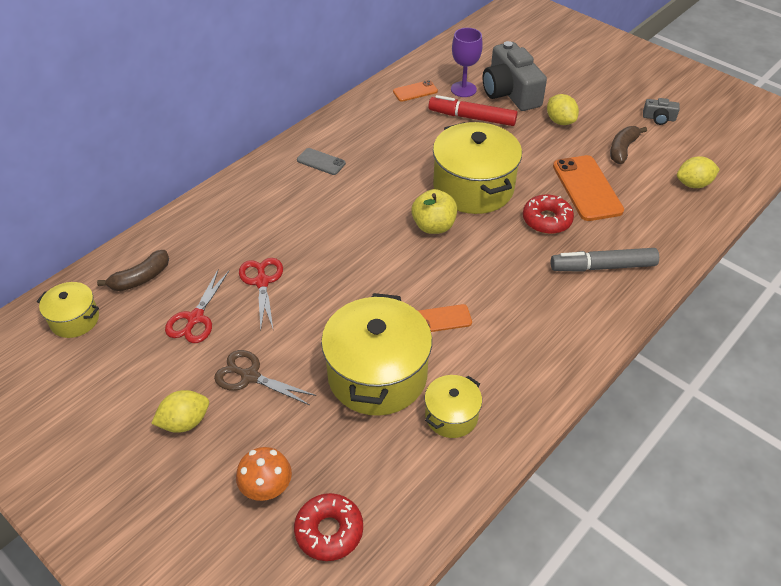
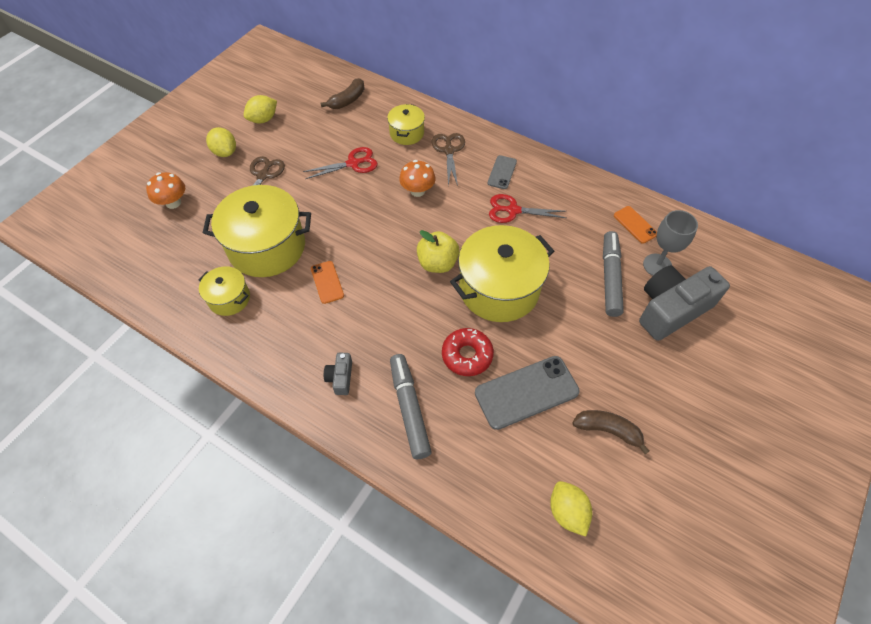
camera: 80 degrees right, 10 degrees up
yellow pot [37,282,99,338] -> yellow pot moved to [387,104,425,145]
brown banana [97,250,169,291] -> brown banana turned 90 degrees counterclockwise [321,78,365,109]
red scissors [165,269,229,343] -> red scissors moved to [489,194,567,223]
red donut [294,493,363,561] -> none
red marker [428,95,517,126] -> grey marker [603,231,624,317]
purple goblet [451,28,483,97] -> grey goblet [643,210,698,276]
yellow lemon [547,94,579,125] -> yellow lemon moved to [244,95,277,124]
orange phone [553,155,624,221] -> grey phone [475,356,580,430]
grey camera [643,98,680,125] -> grey camera moved to [324,353,352,395]
none -> orange mushroom [399,160,435,197]
none -> brown scissors [431,133,465,186]

